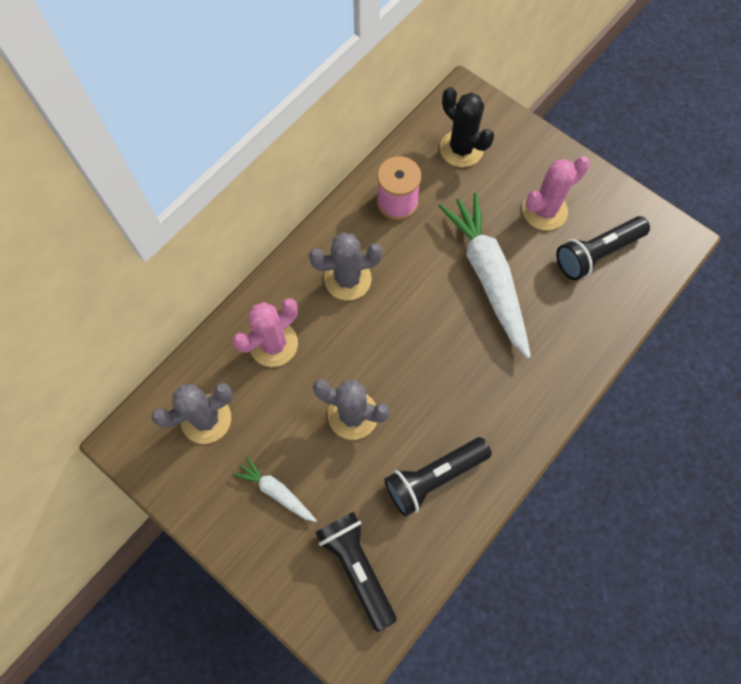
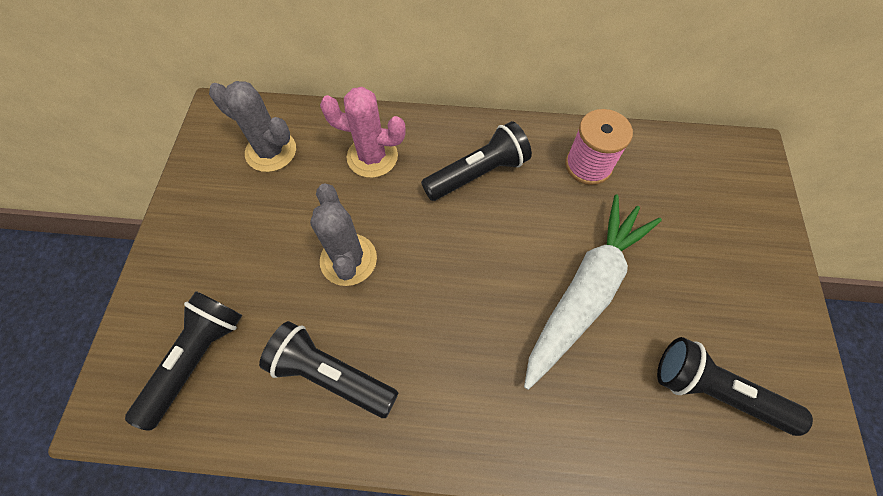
camera: 55 degrees right, 5 degrees down
white carrot [233,456,317,522] -> none
grey cactus [309,232,383,301] -> black flashlight [421,121,532,201]
black cactus [440,87,494,167] -> none
pink cactus [522,156,590,231] -> none

